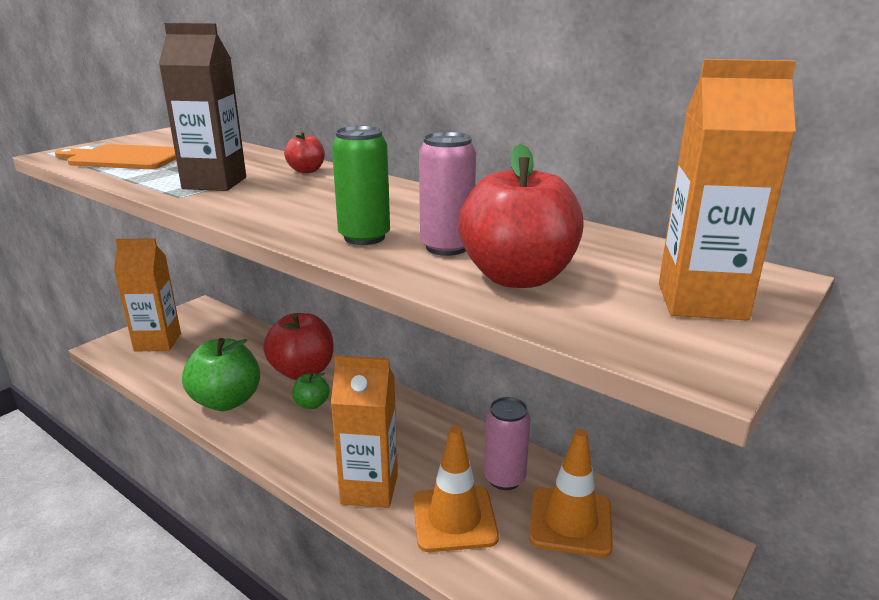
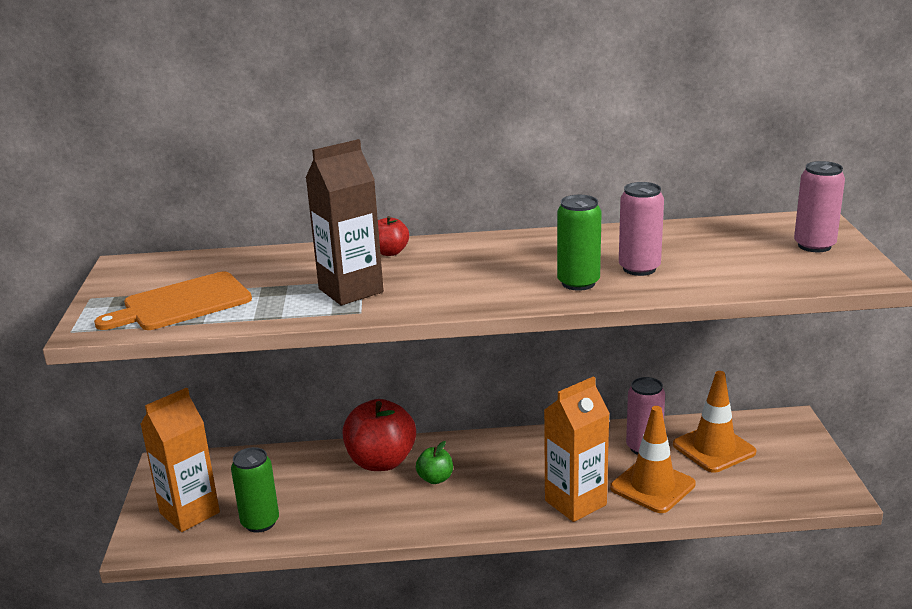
camera: 40 degrees left, 0 degrees up
green apple [182,338,260,411] -> none
red apple [458,144,583,288] -> none
orange carton [659,59,796,321] -> pink can [794,161,845,252]
none -> green can [231,447,279,533]

